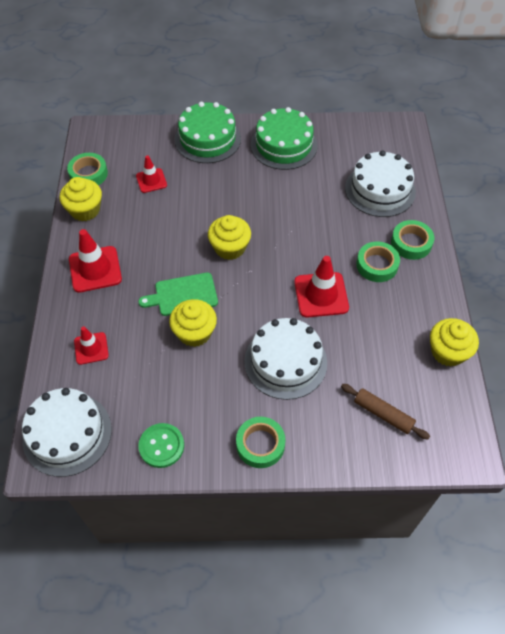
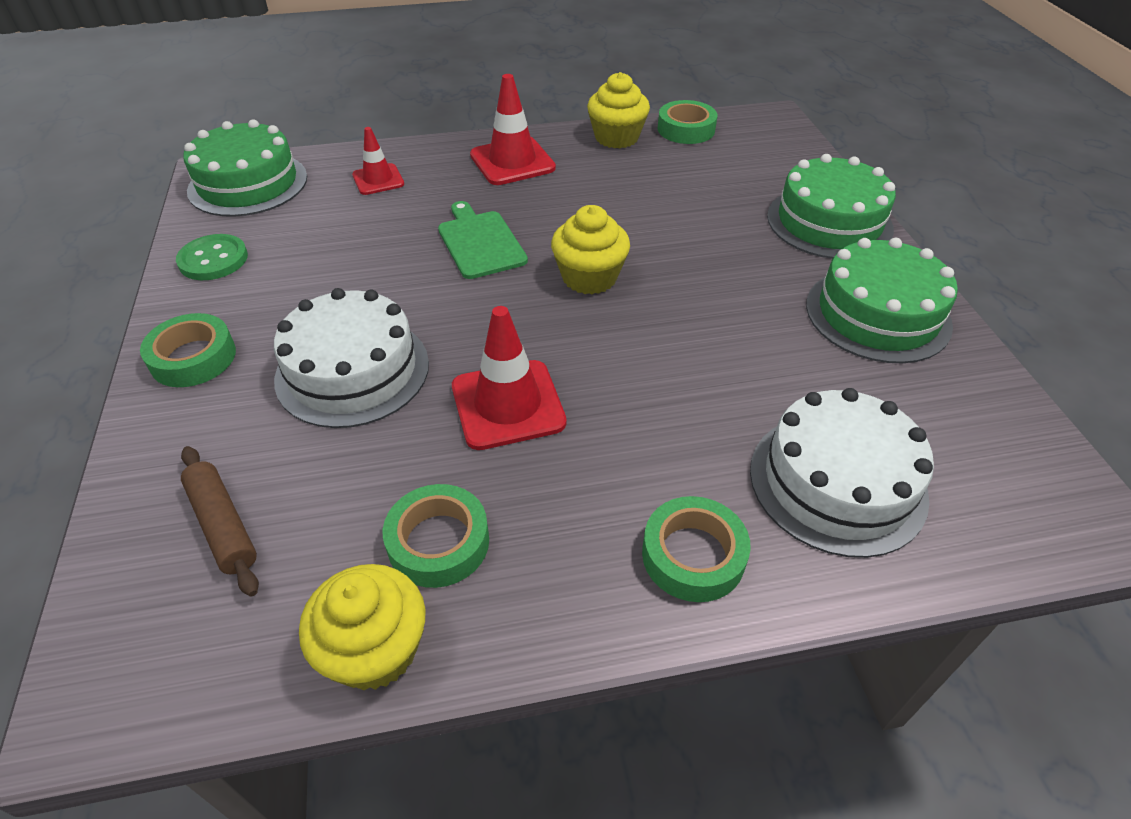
camera: 80 degrees right, 10 degrees down
white cake [22,388,112,477] -> green cake [183,119,307,217]
red traffic cone [136,155,167,193] -> none
yellow cupcake [169,299,217,347] -> none
brown rolling pin [341,384,430,440] -> brown rolling pin turned 60 degrees counterclockwise [181,446,259,597]
green tape [356,242,400,282] -> green tape moved to [383,484,489,588]

